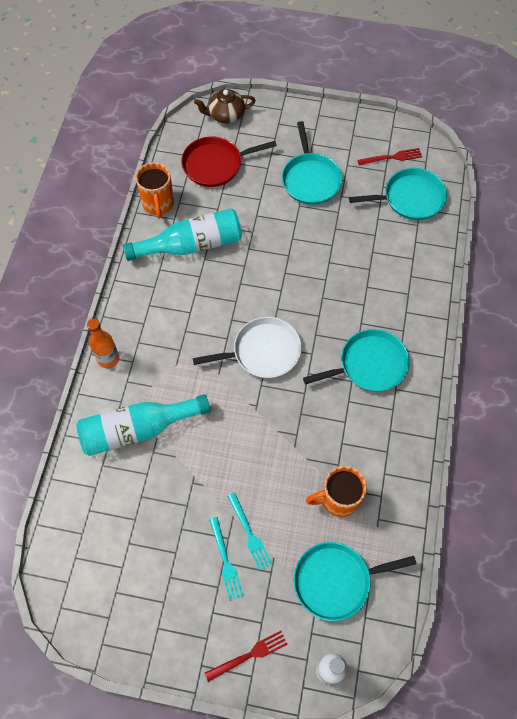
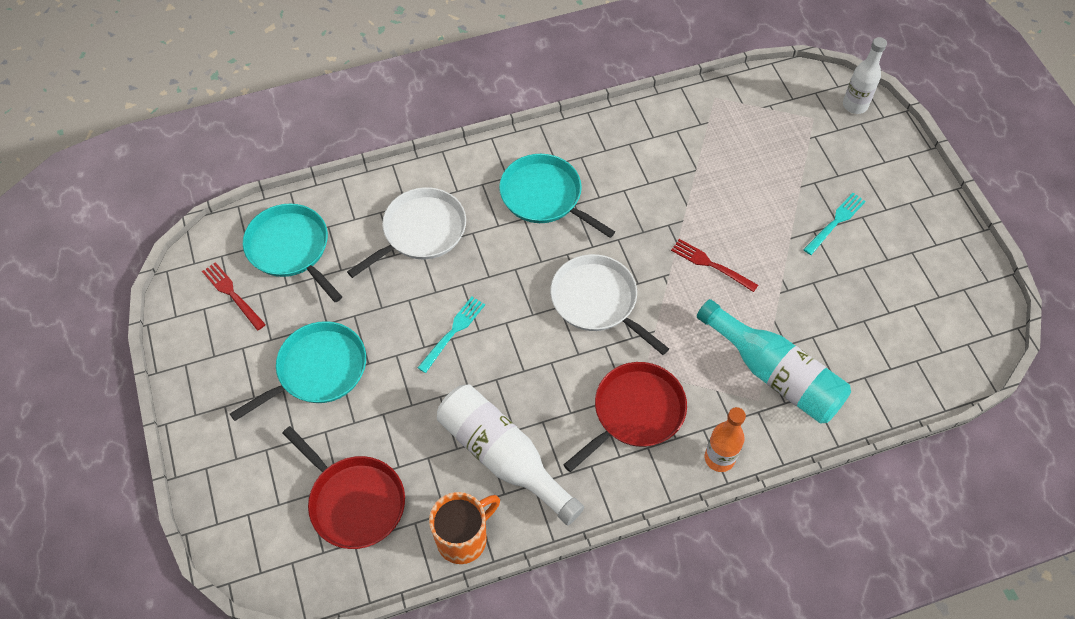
camera: 120 degrees left, 5 degrees down
turquoise bottle [123,208,242,261] -> white bottle [437,384,584,525]
brown teapot [194,89,255,124] -> none
red fork [205,631,288,682] -> red fork moved to [671,239,758,292]
turquoise fork [227,492,272,571] -> turquoise fork moved to [418,297,485,373]
turquoise pan [294,542,416,621] -> none
orange mug [306,466,367,517] -> none
none -> white pan [347,187,466,278]
none -> red pan [563,362,687,472]

